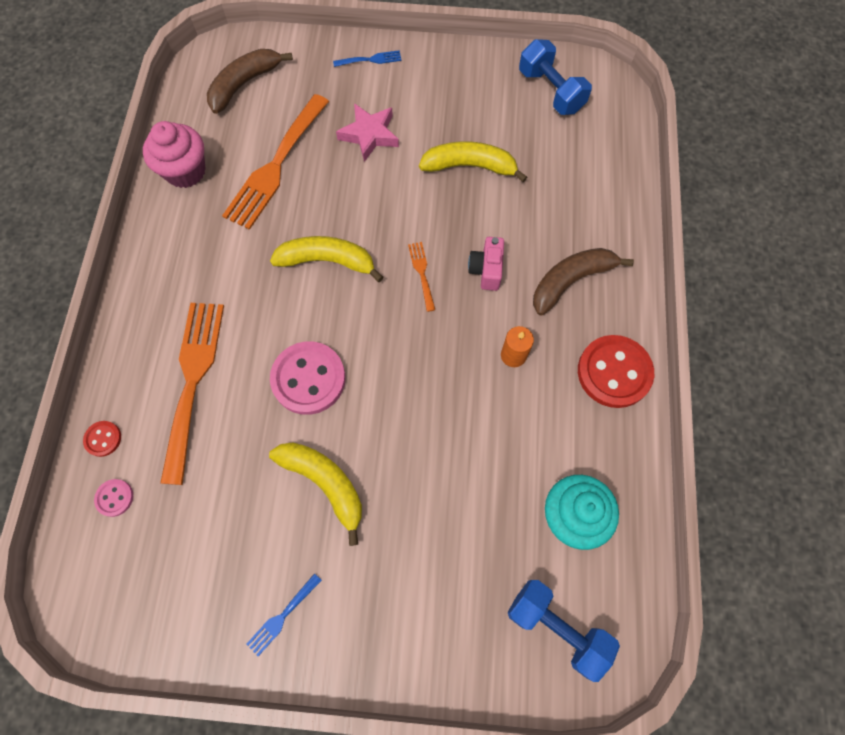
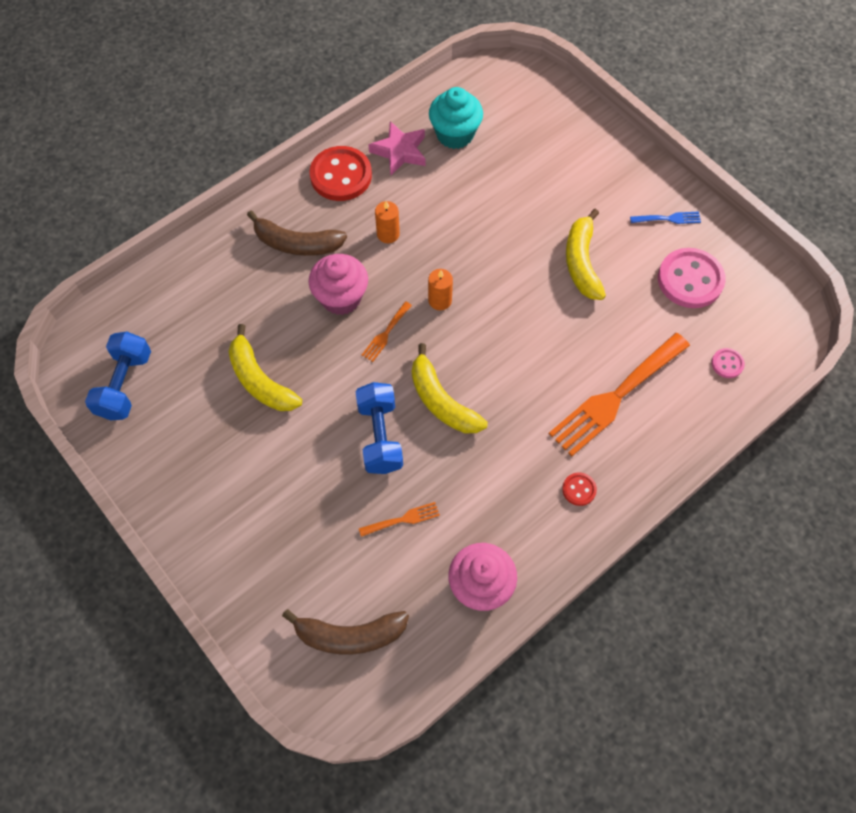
camera: 135 degrees left, 5 degrees down
red button [83,421,121,457] -> red button moved to [562,472,597,506]
orange fork [222,94,329,230] -> orange fork [359,502,440,537], size x0.44
pink button [270,341,346,415] -> pink button moved to [658,248,726,308]
blue fork [333,50,402,67] -> none
pink star [336,103,399,162] -> pink star moved to [368,121,425,175]
pink camera [468,237,504,291] -> pink cupcake [308,254,368,315]
blue dumbbell [508,580,620,682] -> blue dumbbell moved to [355,382,403,474]
none -> orange candle [428,269,453,310]

